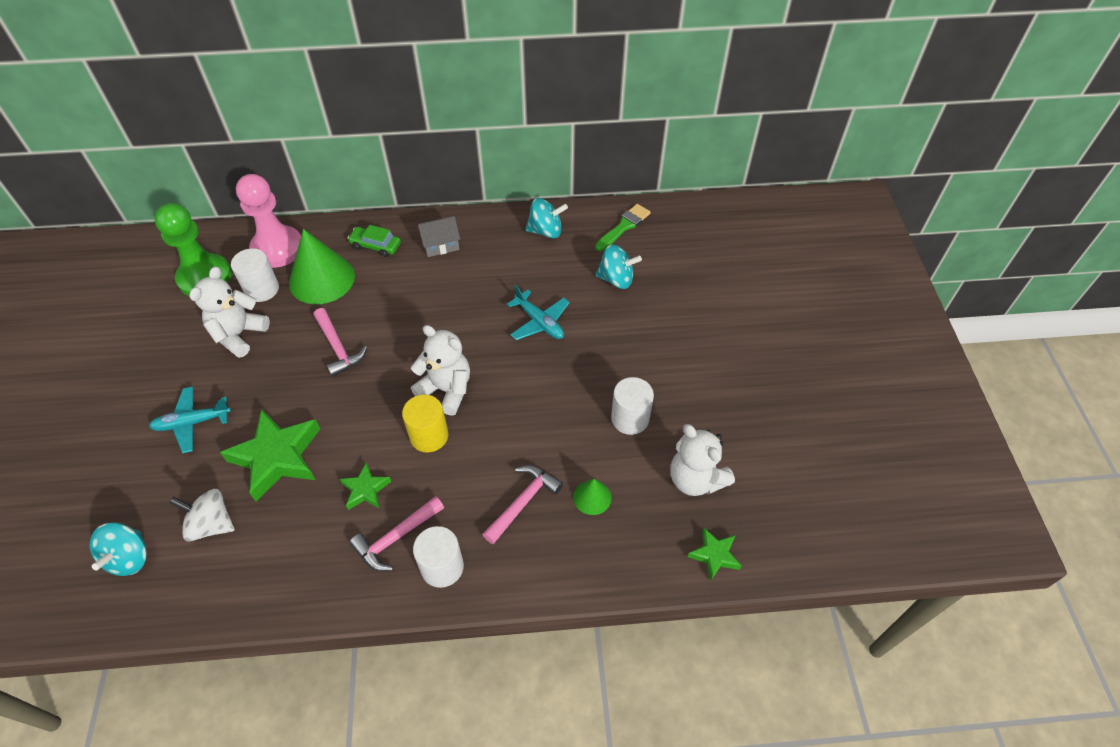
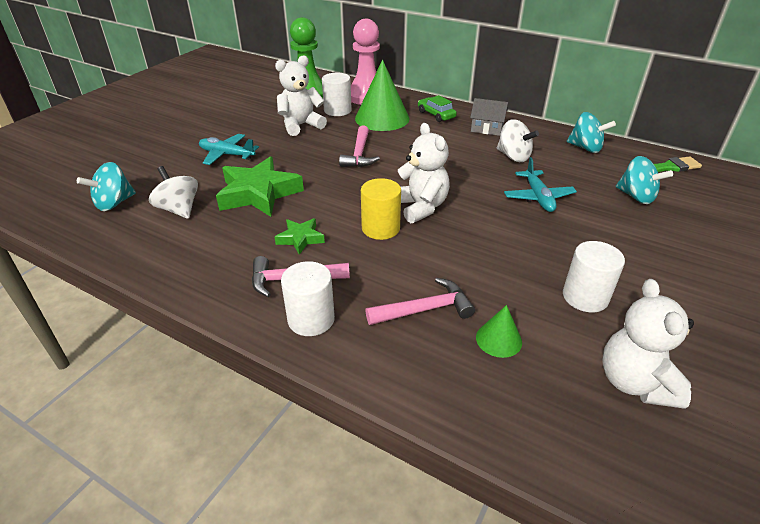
camera: 35 degrees right, 15 degrees down
green star [688,528,742,581] -> none
none -> white spinning top [497,119,539,162]

